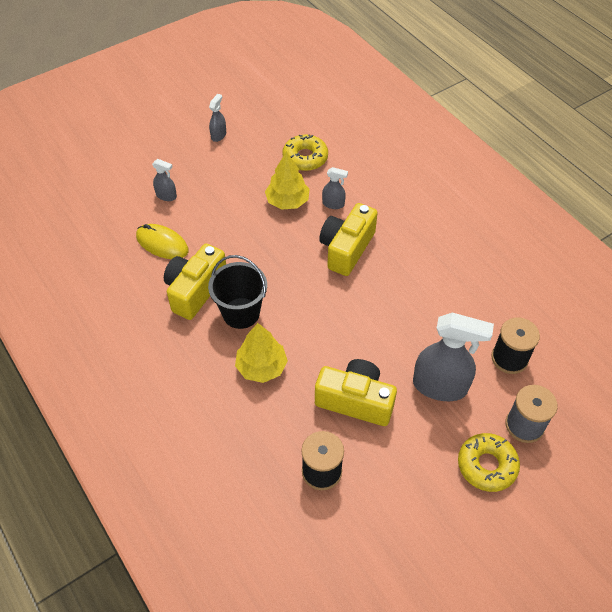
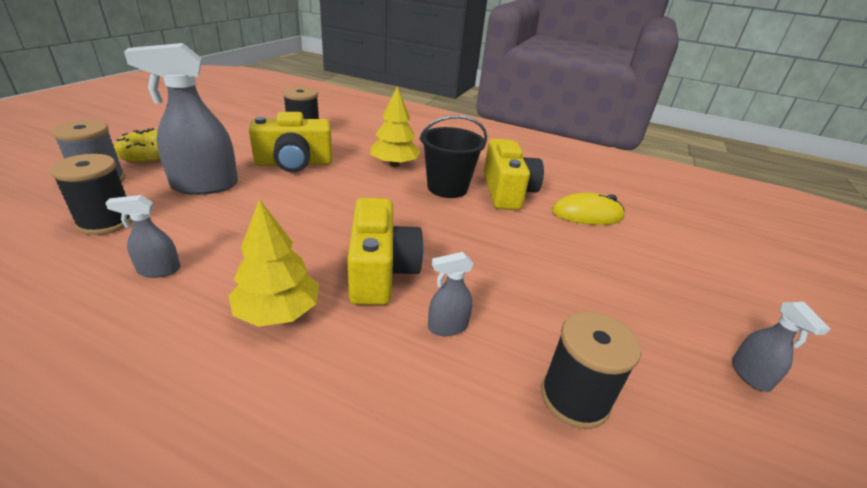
camera: 145 degrees right, 20 degrees down
grey spray bottle [152,159,177,201] -> grey spray bottle moved to [105,195,181,278]
yellow tree [265,151,310,210] -> yellow tree moved to [228,199,319,327]
yellow donut [282,134,328,171] -> black spool [541,311,641,429]

